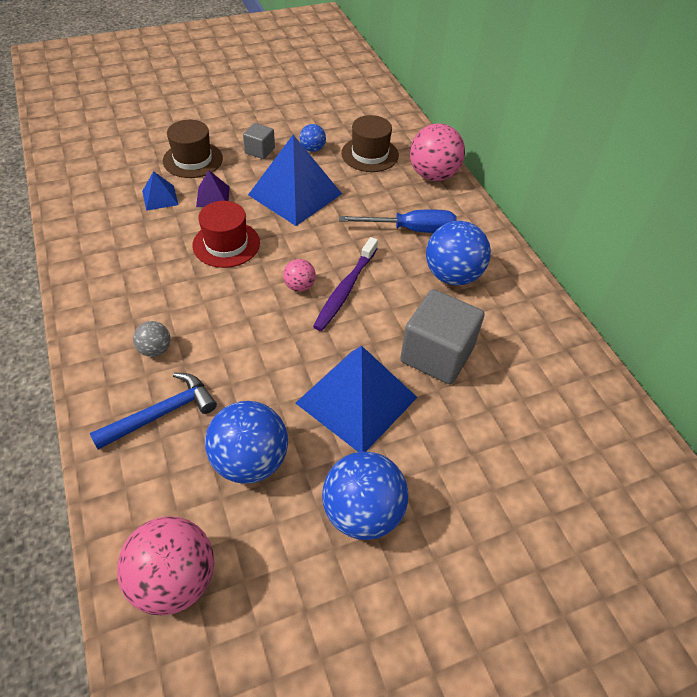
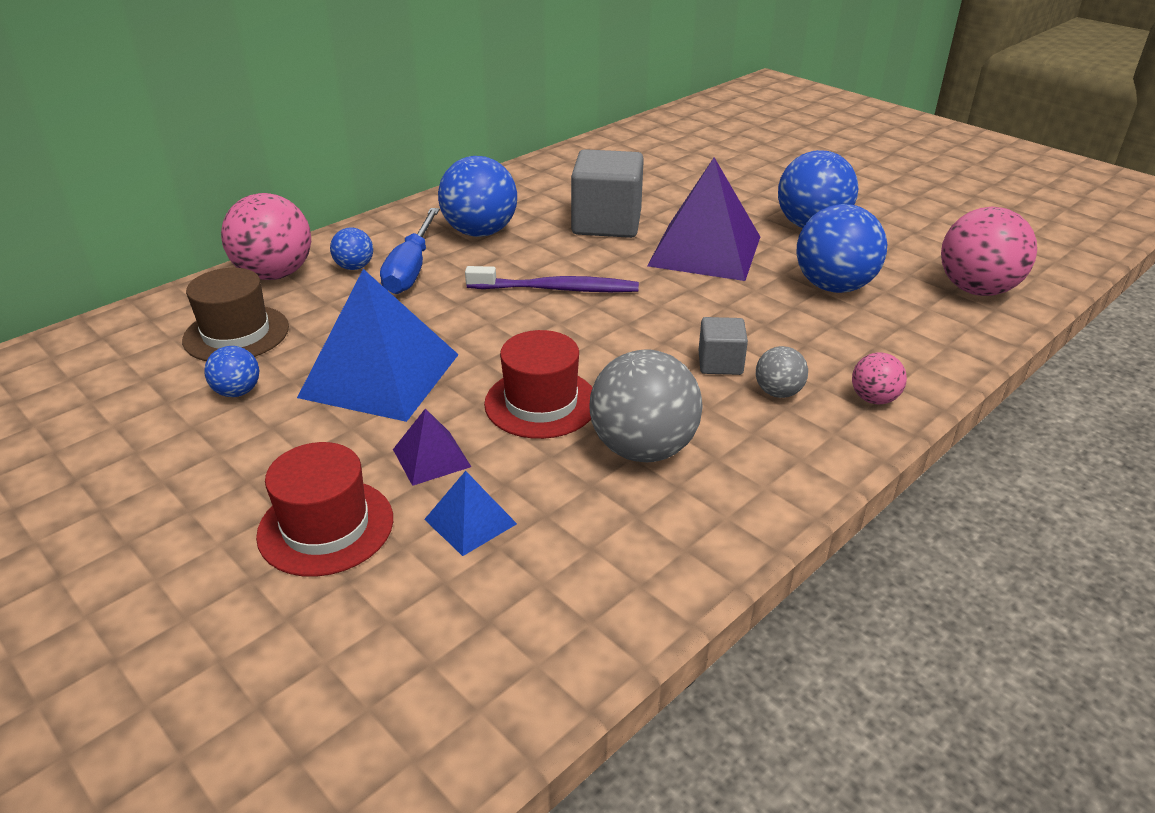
camera: 110 degrees left, 15 degrees down
blue hammer [90,373,217,450] -> none
brown hat [163,120,223,178] -> red hat [256,442,393,577]
grey cube [243,123,275,159] -> grey cube moved to [699,317,748,375]
pink ball [283,259,316,292] -> pink ball moved to [852,352,907,404]
blue pyramid [296,346,417,452] -> purple pyramid [647,157,760,281]
blue screwdriver [339,210,457,233] -> blue screwdriver turned 150 degrees counterclockwise [380,208,440,294]
none -> blue ball [330,227,373,270]
none -> grey ball [589,350,703,462]

